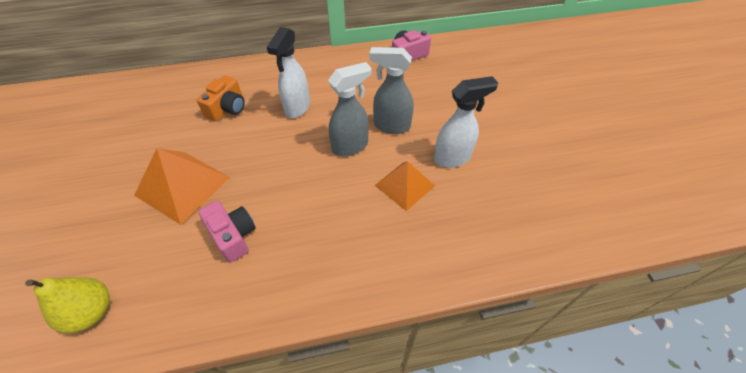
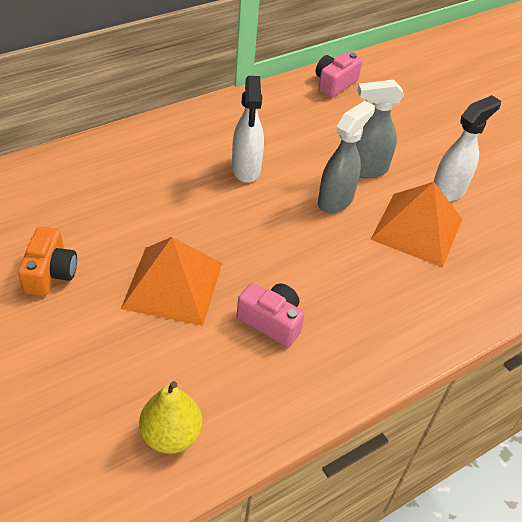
camera: 25 degrees left, 5 degrees down
orange camera [197,75,245,122] -> orange camera moved to [18,227,77,296]
orange pyramid [375,161,435,211] -> orange pyramid [370,182,462,267], size x1.52

